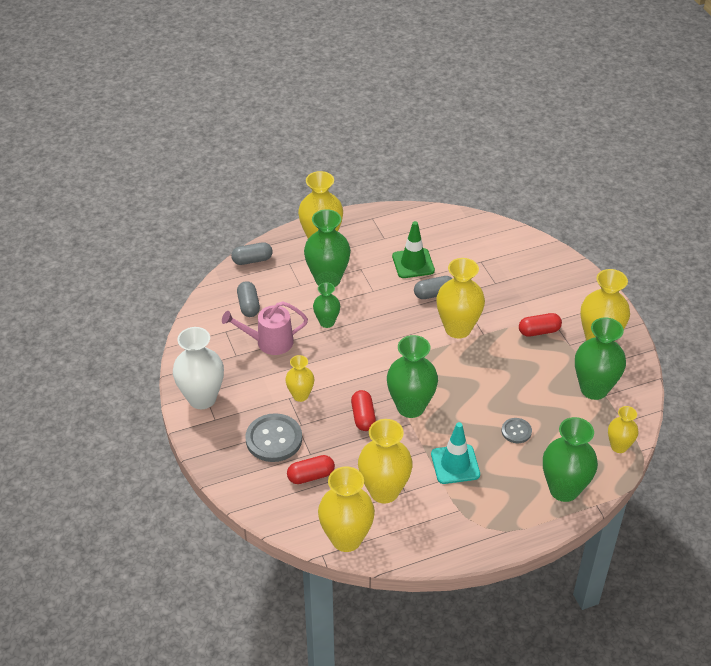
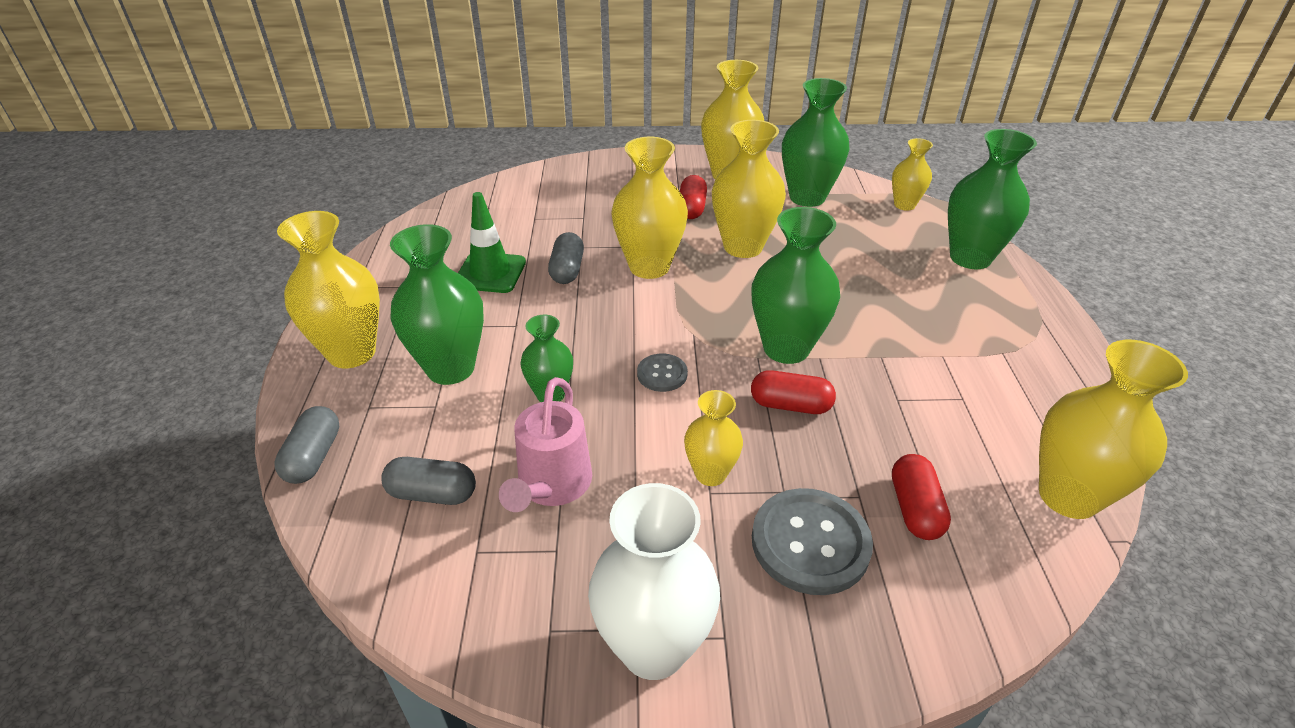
camera: 70 degrees left, 5 degrees down
yellow vase [358,419,413,504] -> yellow vase moved to [712,120,786,258]
turquoise traffic cone [431,422,480,484] -> none
grey button [502,418,532,443] -> grey button moved to [637,353,688,392]

